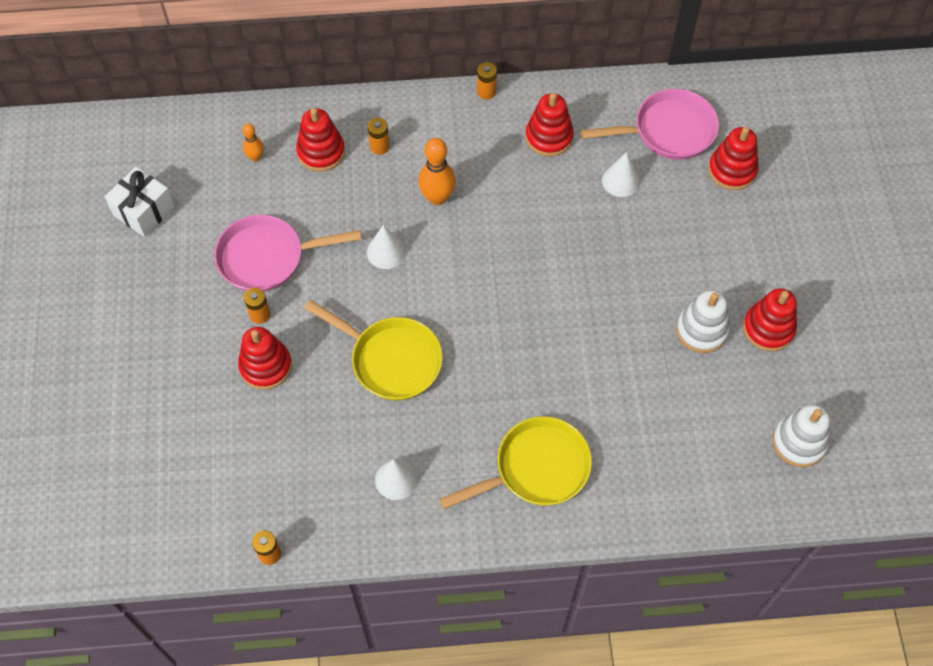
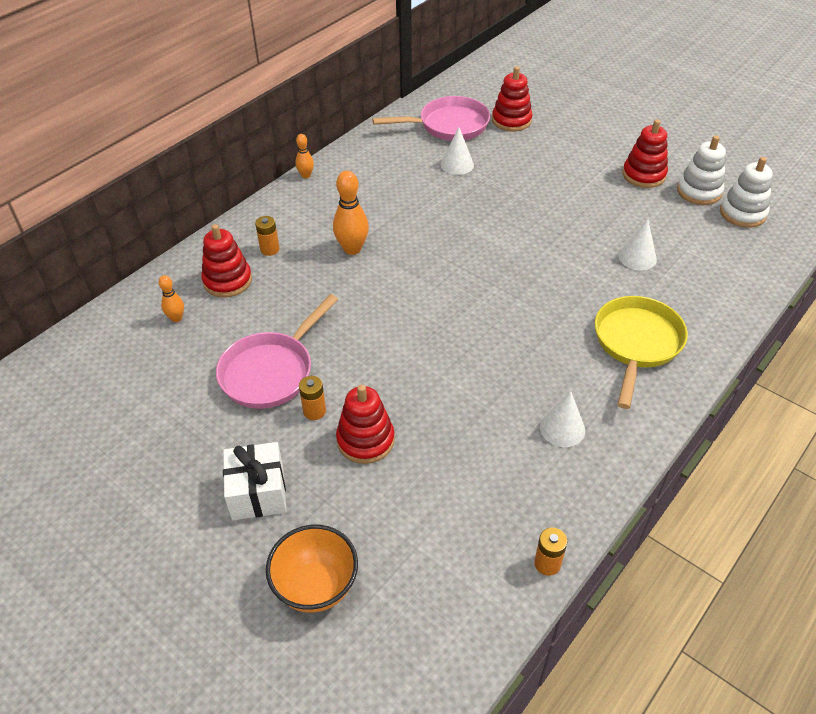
camera: 45 degrees left, 15 degrees down
white gift [105,166,175,237] -> white gift moved to [223,442,287,520]
yellow pan [304,300,443,401] -> none
white cone [367,225,406,269] -> white cone moved to [619,219,657,270]
orange battery [477,62,497,100] -> orange bowling pin [295,134,314,178]
red stacking toy [526,93,574,157] -> none
pink pan [581,89,719,160] -> pink pan turned 45 degrees clockwise [372,96,490,141]
white stacking toy [676,290,730,353] -> white stacking toy moved to [677,136,726,205]
none -> orange bowl [266,525,358,613]

